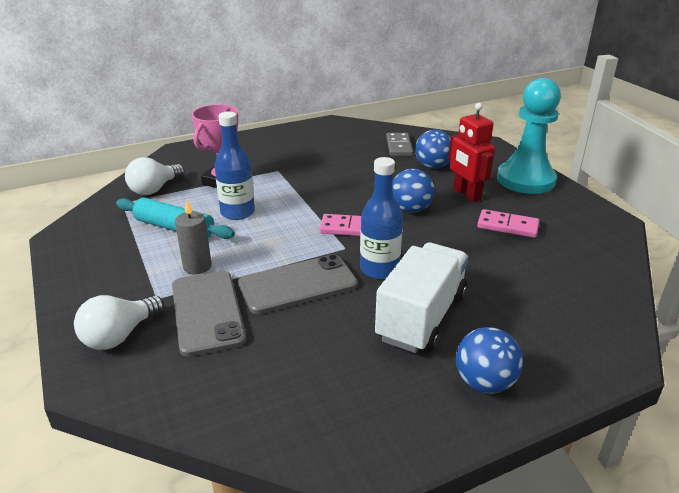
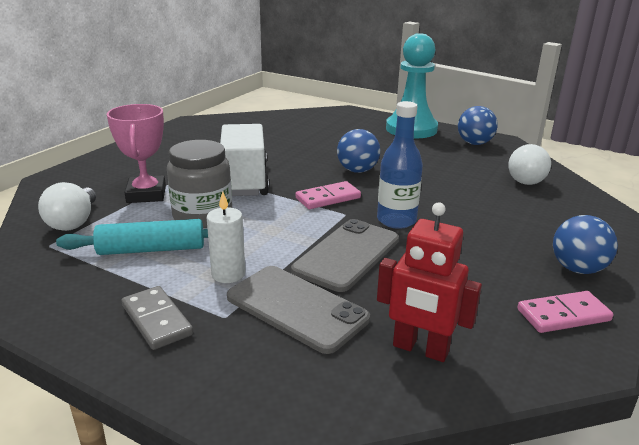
camera: 35 degrees left, 5 degrees down
white light bulb [74,295,164,350] -> white light bulb moved to [509,144,551,185]
grey candle [175,200,212,274] -> white candle [207,192,245,283]
blue bottle [215,112,255,220] -> grey jar [167,140,232,228]
white truck [375,243,469,353] -> white truck moved to [220,124,269,196]
grey domino [386,133,413,156] -> grey domino moved to [122,286,193,350]
blue ball [415,129,451,169] -> blue ball moved to [458,106,498,145]
red robot [448,103,495,202] -> red robot moved to [377,202,482,362]
pink domino [477,209,539,238] -> pink domino moved to [517,291,613,333]

